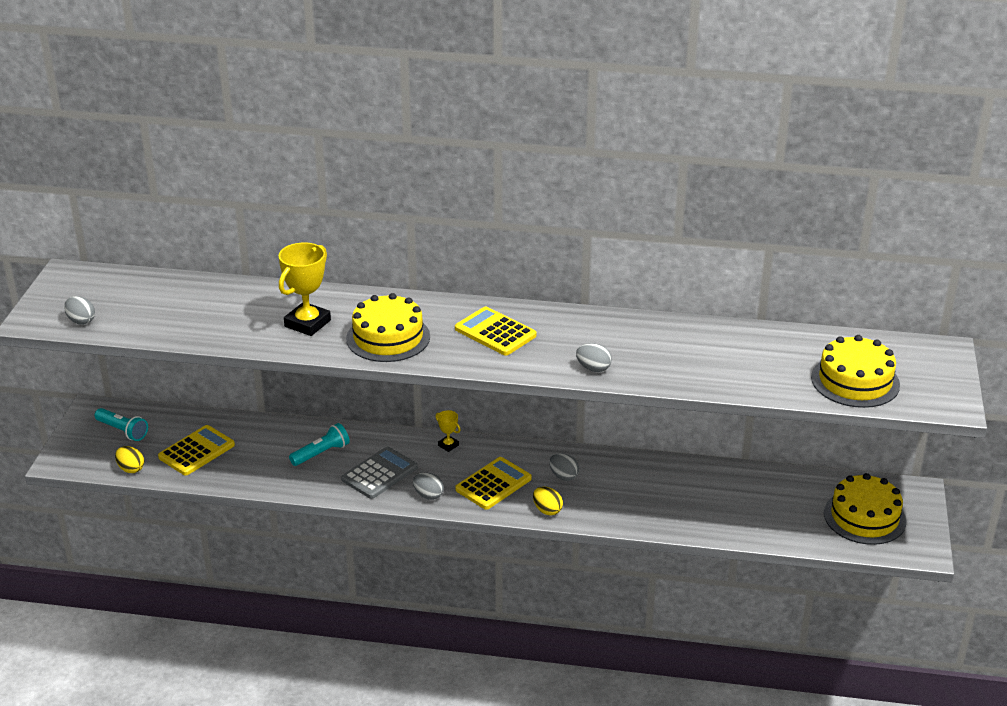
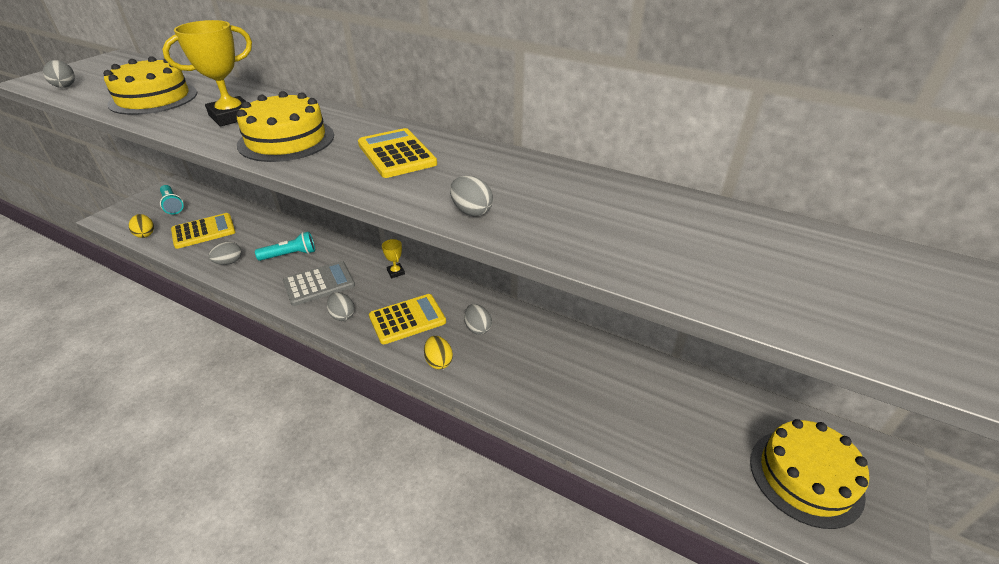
camera: 20 degrees right, 5 degrees up
yellow cake [811,335,900,408] -> yellow cake moved to [103,56,197,115]
none -> grey egg [209,242,242,265]

